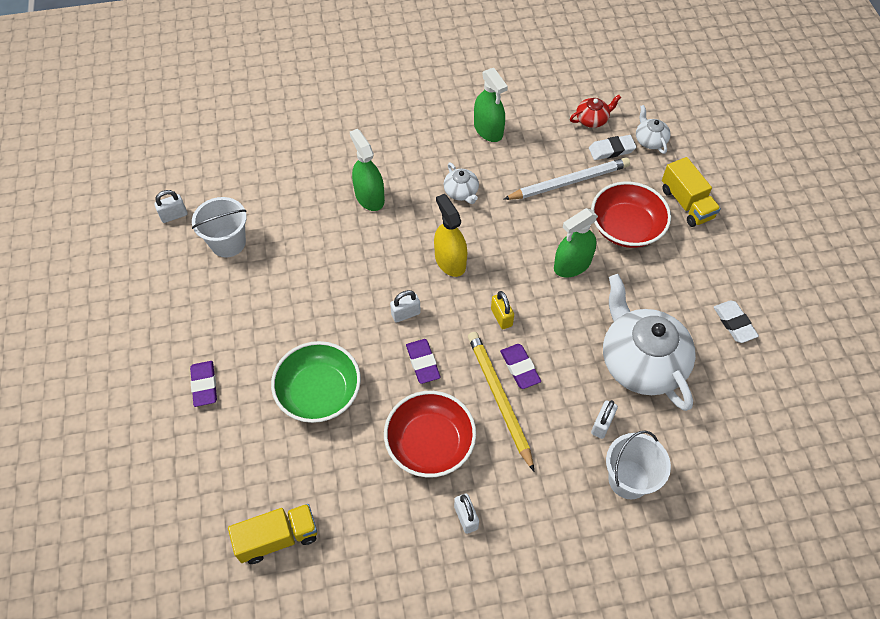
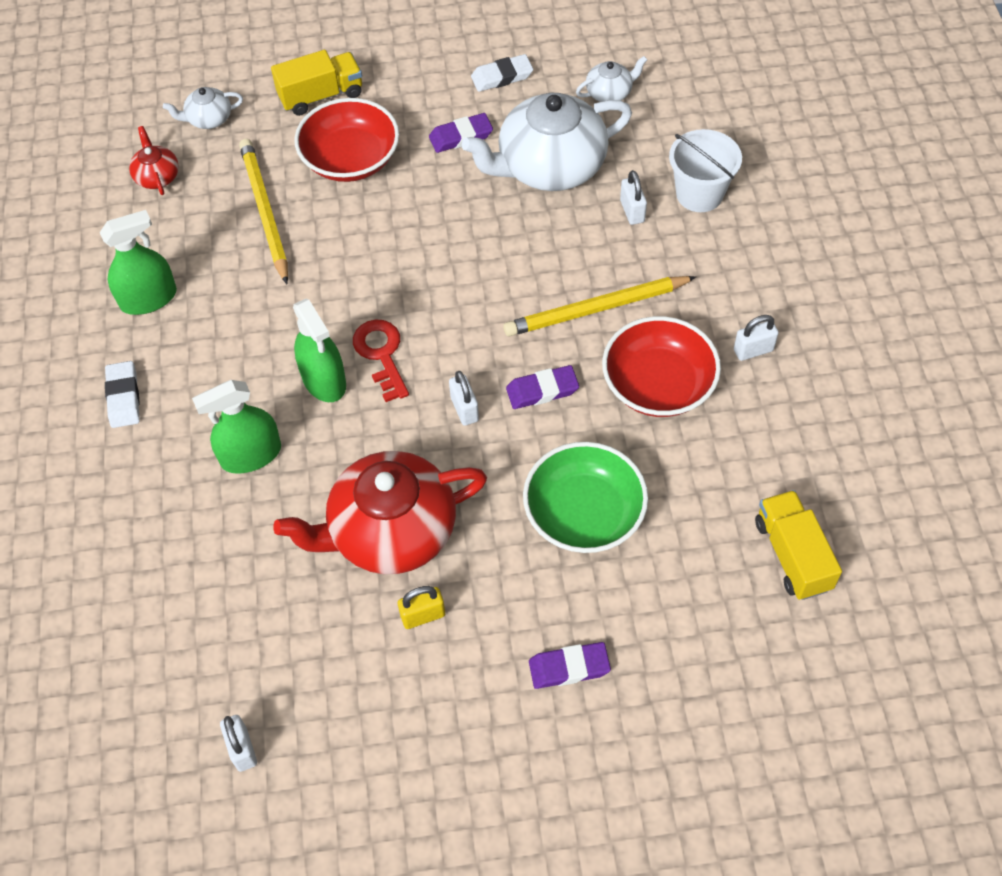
camera: 85 degrees left, 0 degrees up
white bucket [192,197,247,257] -> none
yellow spray bottle [434,194,467,277] -> red key [353,319,409,402]
white teapot [444,162,479,204] -> white teapot moved to [576,56,647,102]
yellow padlock [491,291,514,329] -> yellow padlock moved to [398,586,445,629]
purple eraser [500,344,541,389] -> purple eraser moved to [429,113,493,153]
white pencil [503,157,630,200] -> yellow pencil [239,139,288,284]
green spray bottle [554,208,598,277] -> green spray bottle moved to [293,299,346,402]
white eraser [589,135,637,160] -> white eraser moved to [105,361,140,428]
white padlock [591,400,618,439] -> white padlock turned 45 degrees clockwise [620,170,647,225]
none -> red teapot [273,451,487,574]

